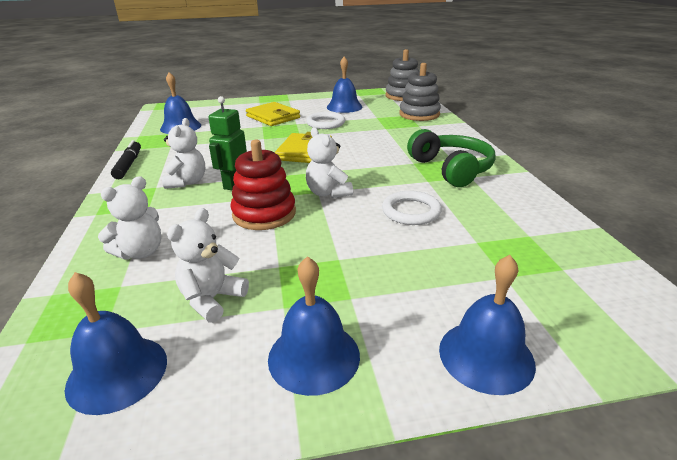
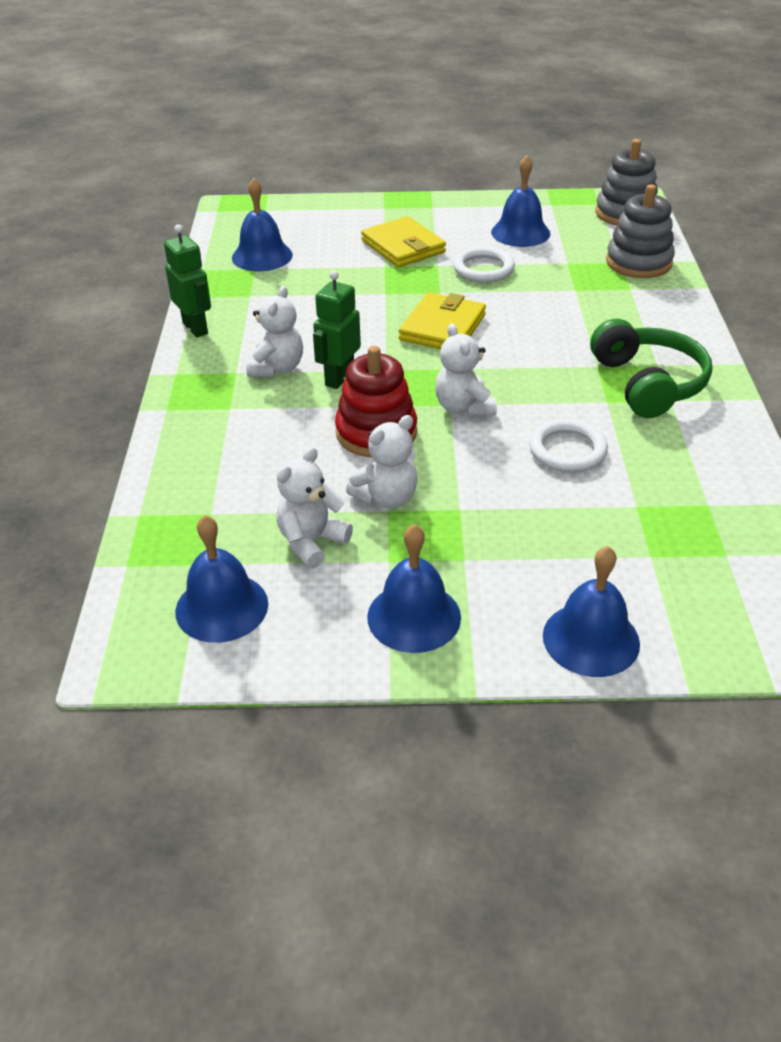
camera: 10 degrees right, 10 degrees up
white teddy bear [98,176,161,260] -> white teddy bear moved to [346,415,418,508]
black marker [111,140,141,179] -> green robot [164,224,211,338]

